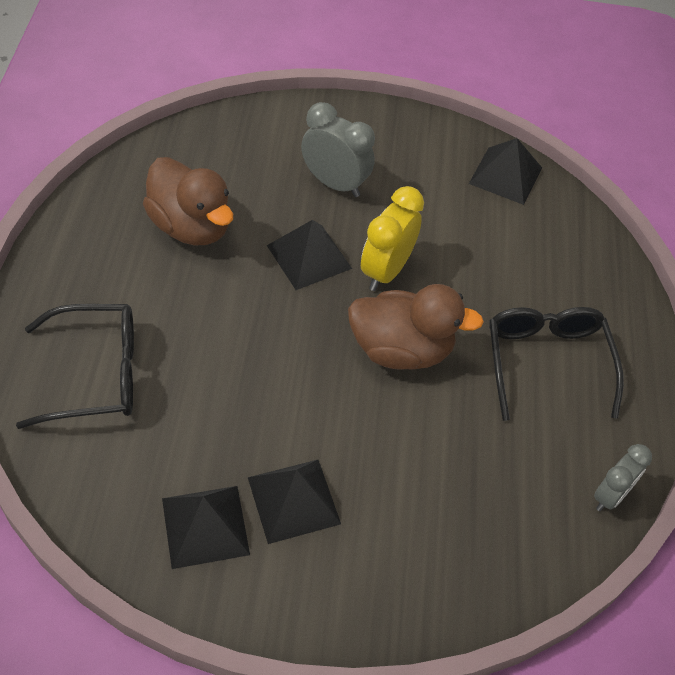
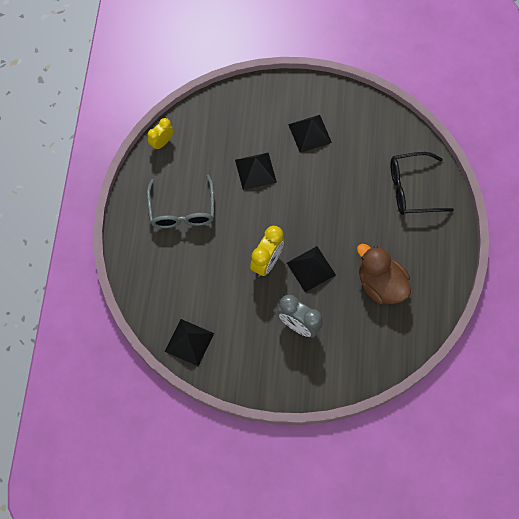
camera: 175 degrees left, 15 degrees up
black pyramid [162,486,250,569] -> black pyramid moved to [235,153,277,190]
brown duck [348,284,484,370] -> none
black glasses [489,307,624,421] -> grey glasses [147,175,214,228]
grey clock [594,444,652,511] -> yellow clock [148,118,173,150]

